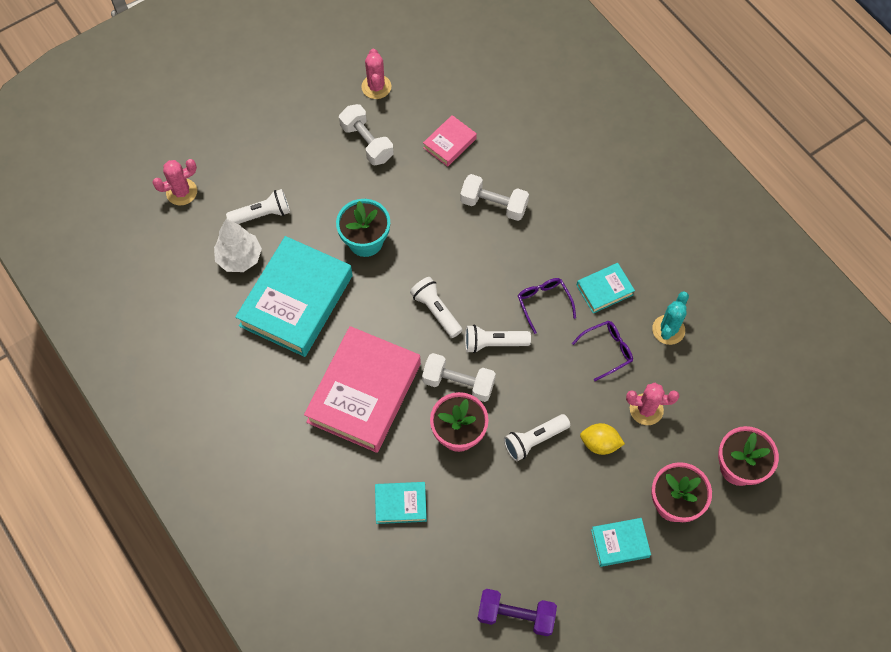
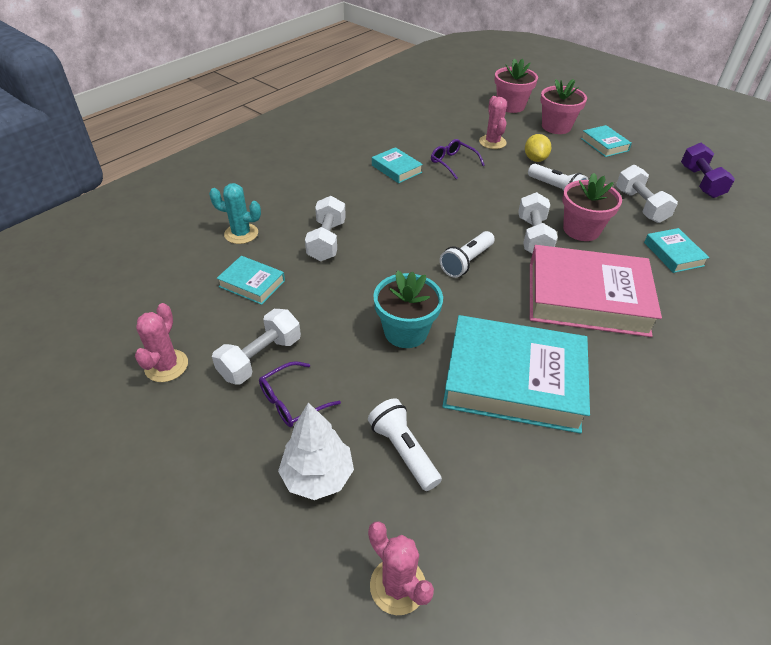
camera: 105 degrees left, 20 degrees down
white tree [214,219,262,272] -> white tree moved to [278,402,354,500]
pink cactus [361,49,391,99] -> pink cactus turned 60 degrees counterclockwise [135,303,188,382]
pink book [423,115,477,167] -> turquoise book [217,256,285,305]
white flashlight [465,325,531,353] -> none
purple glasses [518,278,576,334] -> purple glasses moved to [259,361,341,427]
turquoise cactus [652,291,689,345] -> turquoise cactus moved to [209,183,261,244]
none -> white dumbbell [616,165,678,223]

